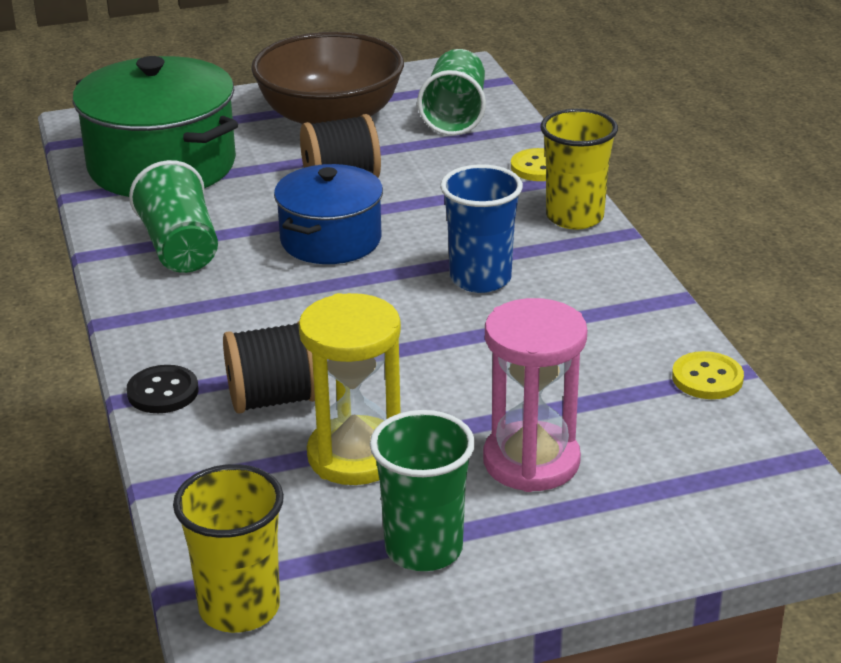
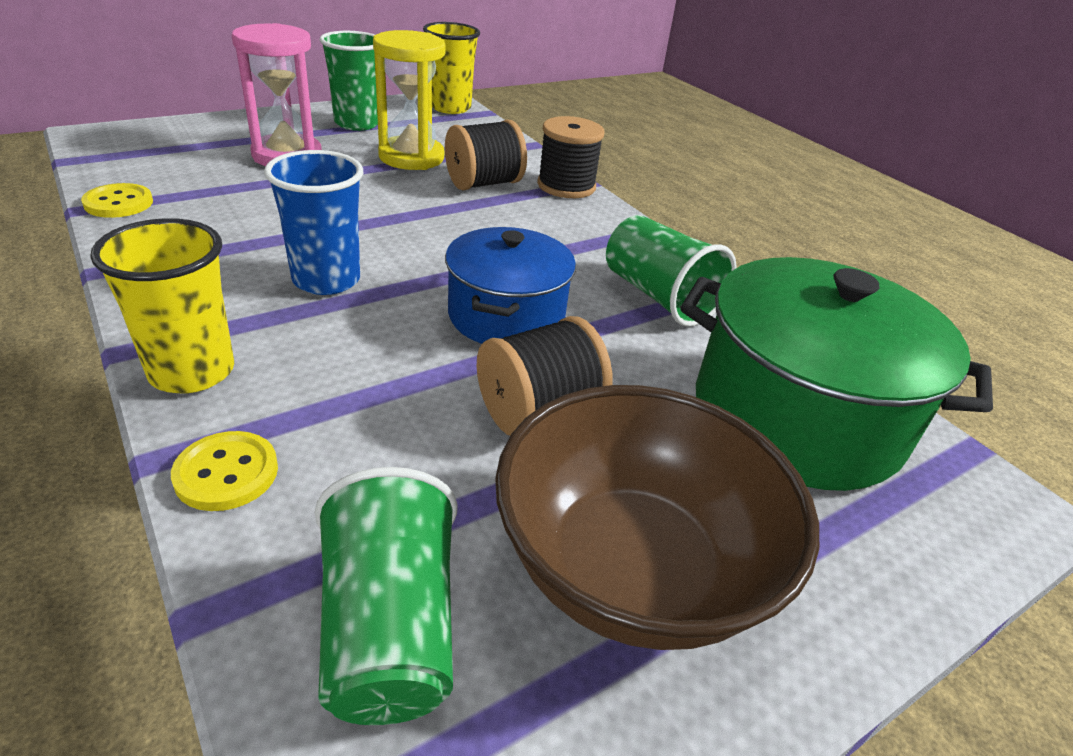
camera: 160 degrees right, 5 degrees up
black button [127,365,198,413] -> black spool [537,116,605,198]

